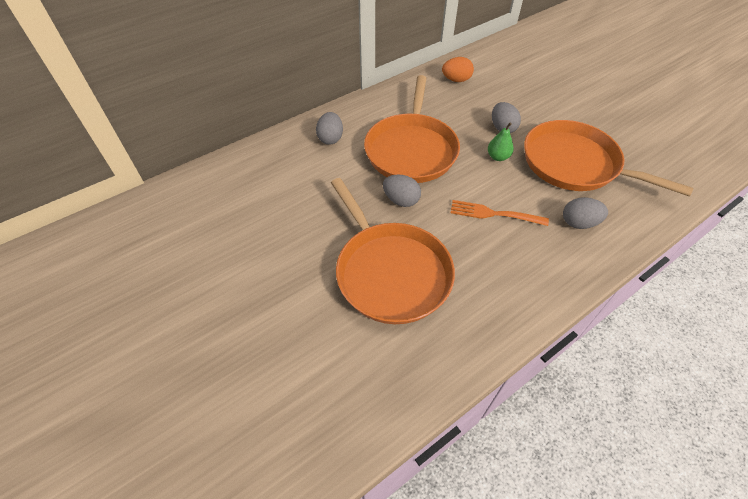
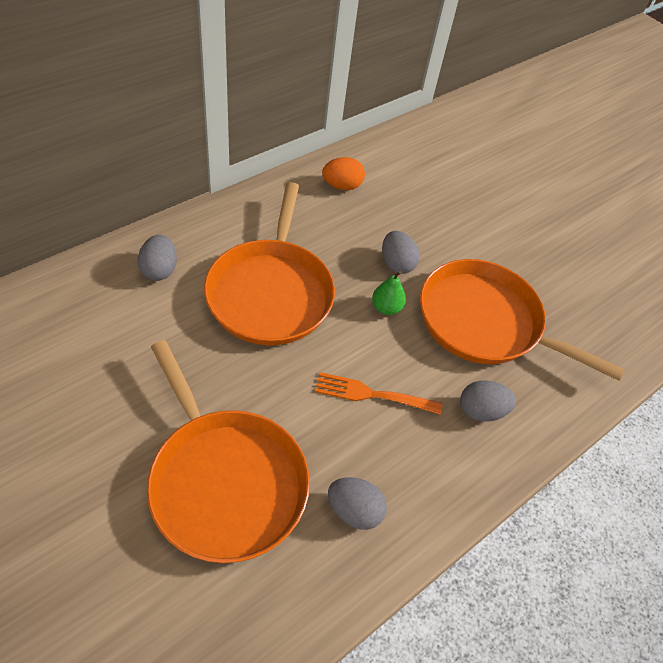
camera: 10 degrees left, 0 degrees up
grey egg [383,175,421,207] -> grey egg moved to [328,477,387,530]

